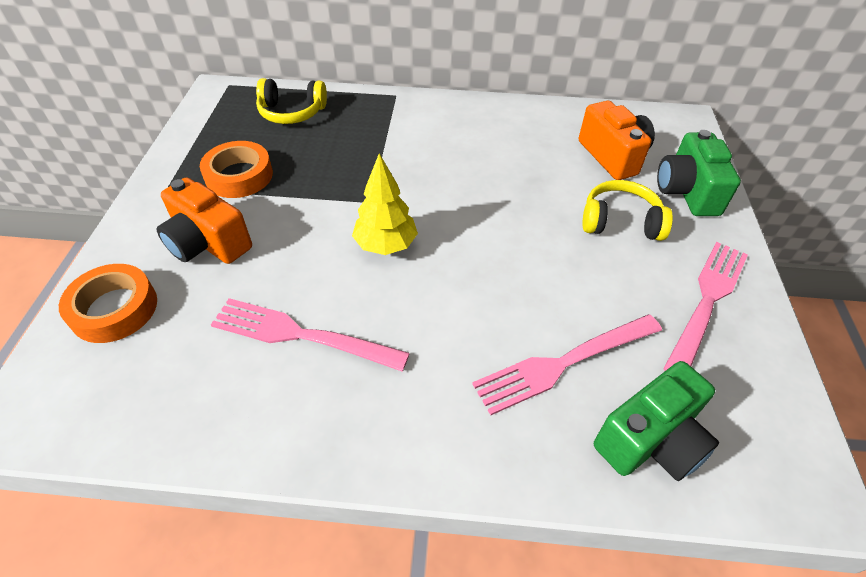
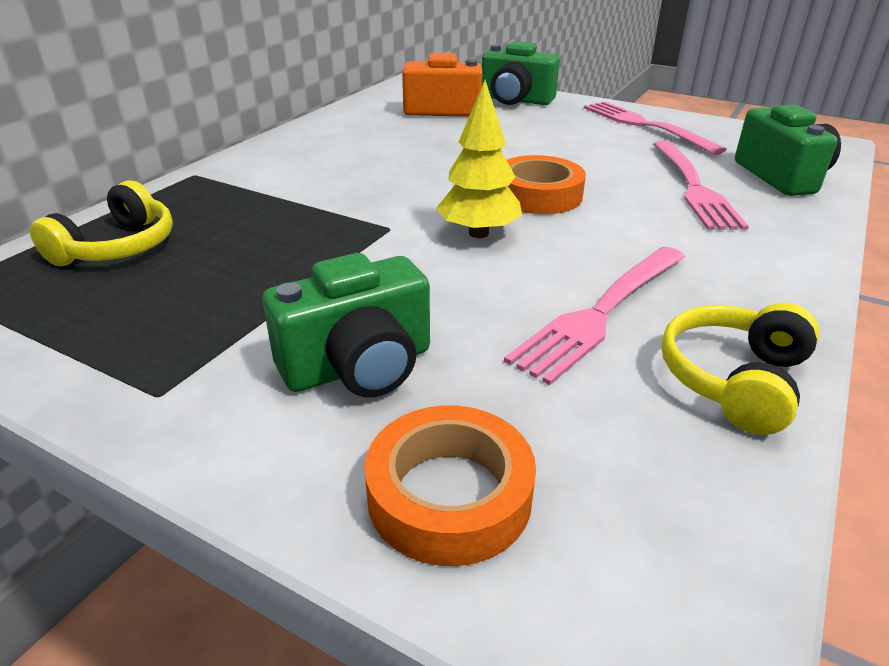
camera: 65 degrees left, 15 degrees down
orange camera [156,177,252,264] -> green camera [263,253,430,397]
orange tape [200,141,273,198] -> orange tape moved to [507,155,586,214]
yellow headphones [582,180,673,241] -> yellow headphones moved to [661,303,820,435]

